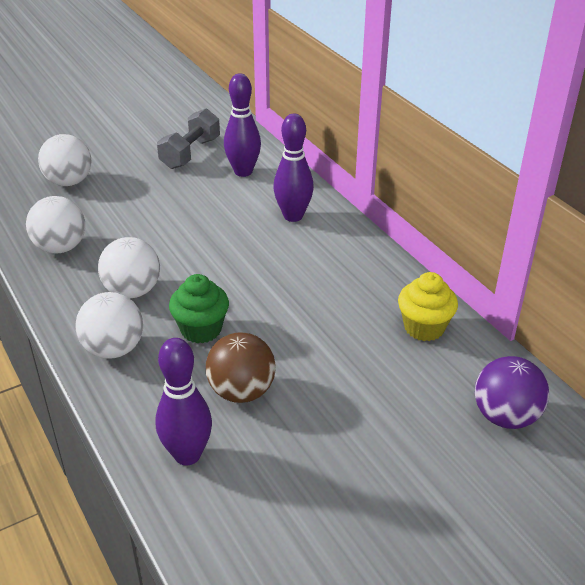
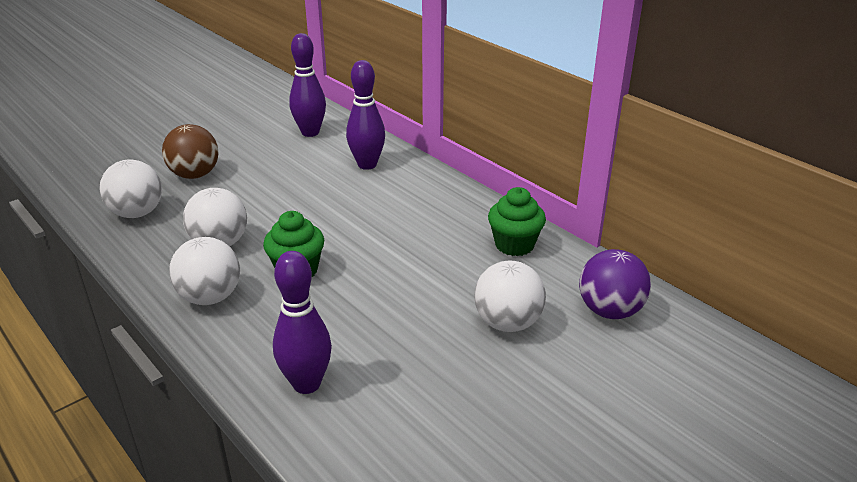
camera: 10 degrees left, 5 degrees down
white ball [38,134,92,186] -> white ball moved to [474,260,546,332]
grey dumbbell [157,109,220,169] -> none
brown ball [206,332,276,403] -> brown ball moved to [162,124,219,179]
yellow cupcake [398,272,458,341] -> green cupcake [488,187,546,256]

